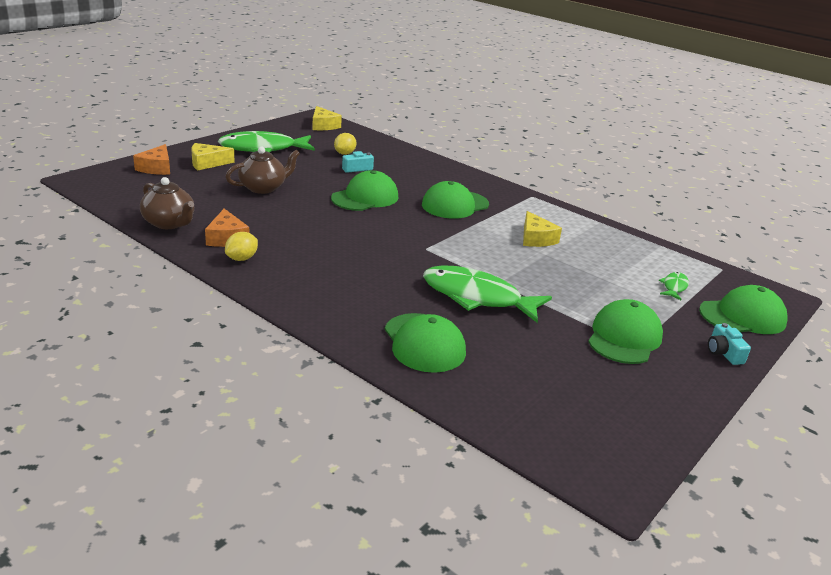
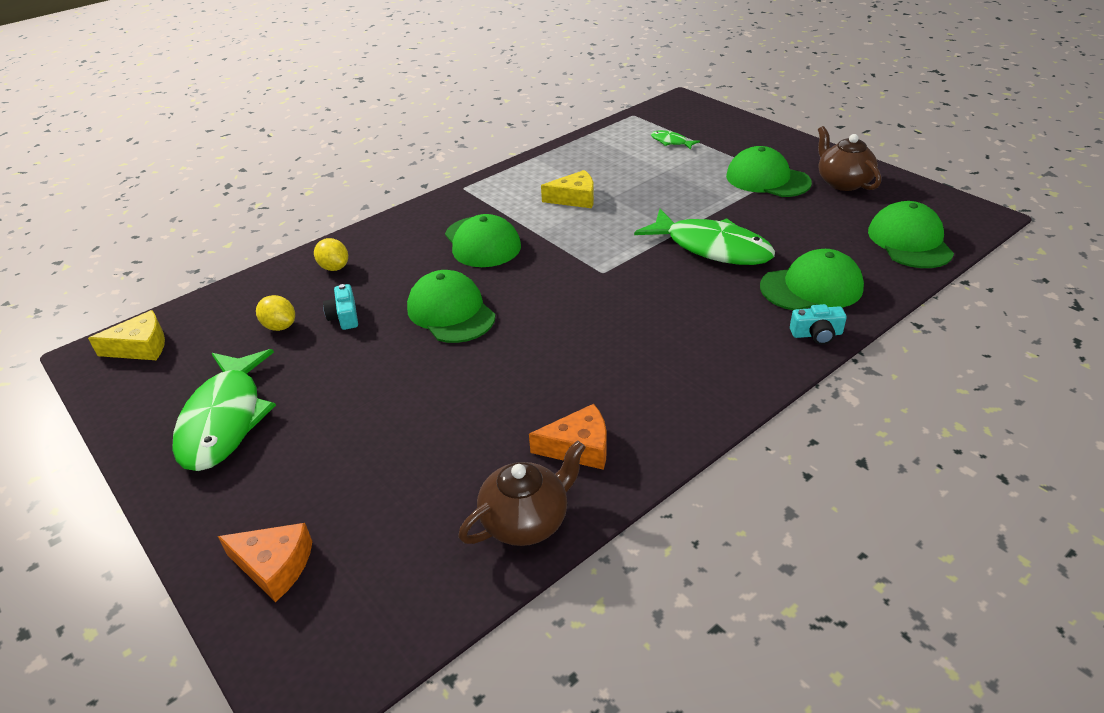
camera: 75 degrees left, 10 degrees up
yellow cheese [191,143,235,171] -> none
brown teapot [225,147,300,194] -> brown teapot moved to [818,126,881,191]
yellow lemon [225,232,258,261] -> yellow lemon moved to [314,238,348,271]
green fish [423,266,552,323] -> green fish turned 90 degrees counterclockwise [634,209,775,265]
green cap [699,285,788,334] -> green cap moved to [868,201,954,268]
turquoise camera [708,323,751,365] -> turquoise camera moved to [790,304,847,345]

